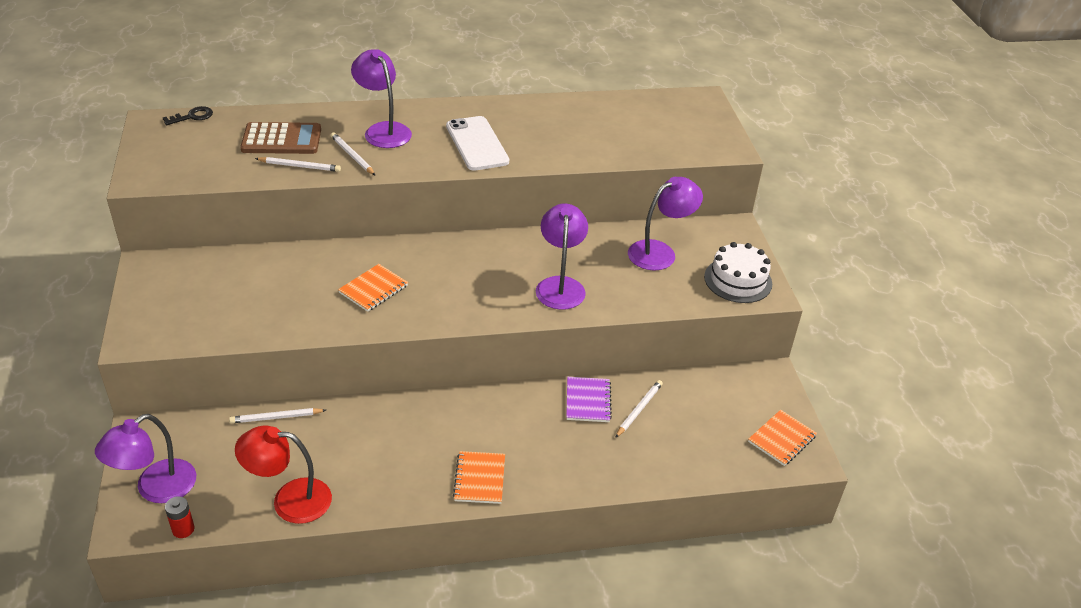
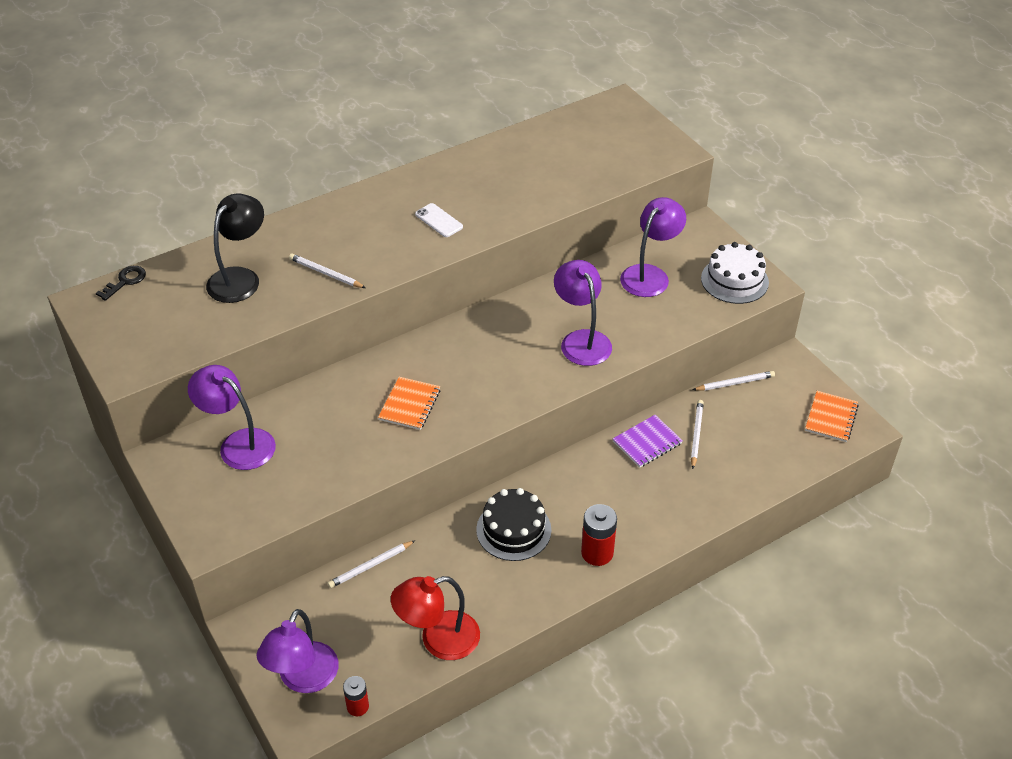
camera: 20 degrees left, 5 degrees up
brown calculator [240,122,321,154] -> black lamp [206,194,264,303]
white pencil [255,157,341,172] -> white pencil moved to [693,371,775,391]
purple lamp [351,49,412,148] -> purple lamp moved to [188,365,276,470]
white phone [446,116,509,171] -> white phone [415,203,463,237], size x0.54
orange notebook [453,451,505,504] -> red battery [581,504,617,566]
purple notebook [566,377,612,422] -> purple notebook turned 75 degrees clockwise [613,415,683,468]
none -> black cake [476,488,551,561]

